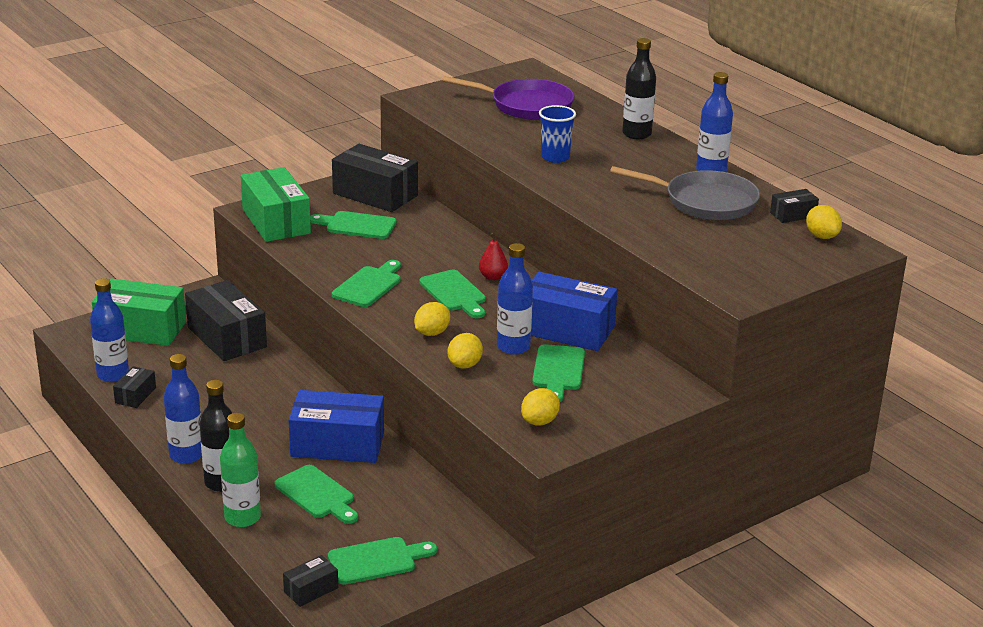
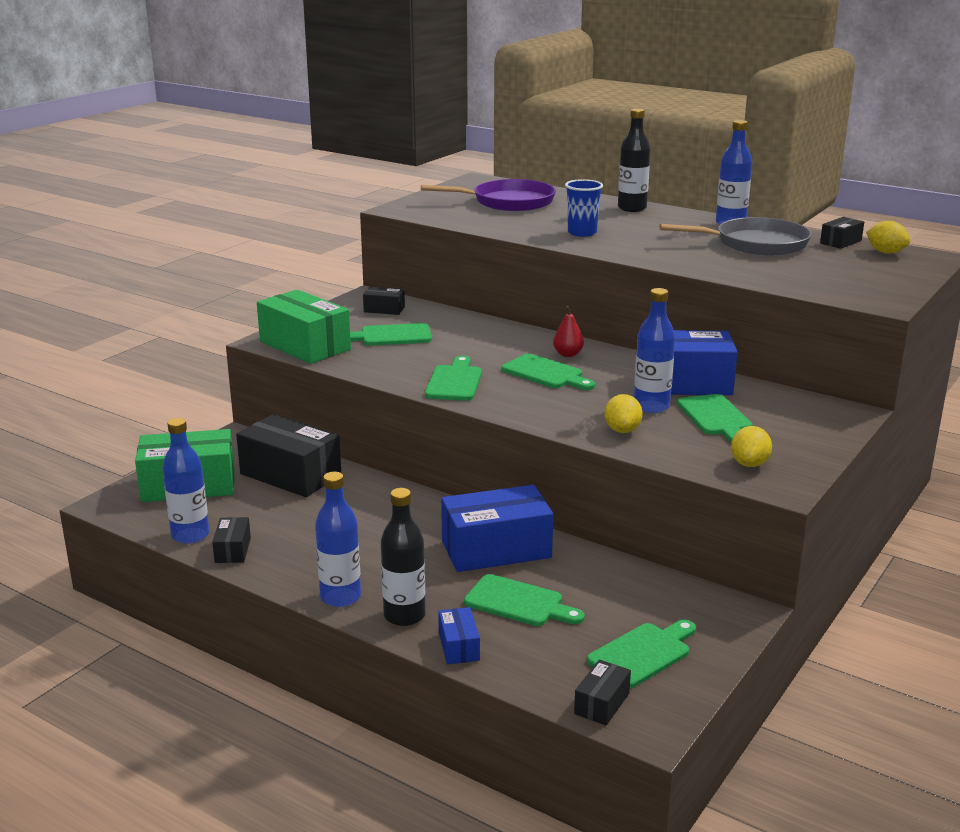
camera: 20 degrees left, 5 degrees down
green bottle [220,413,261,527] -> blue box [438,607,480,664]
black box [332,144,418,212] -> black box [363,287,405,315], size x0.48
yellow lemon [414,302,450,336] -> none

